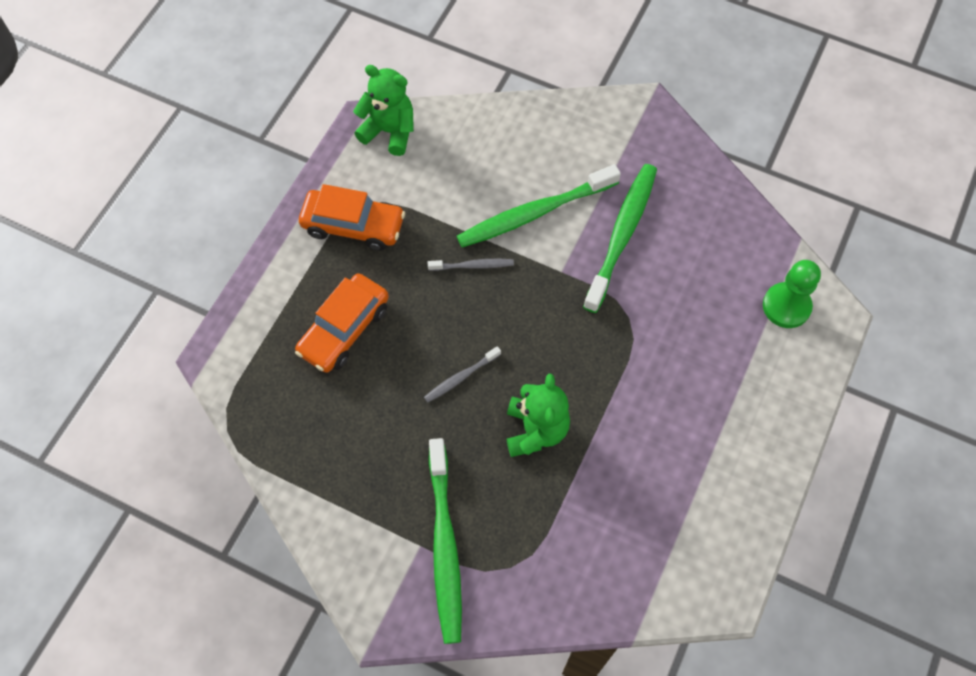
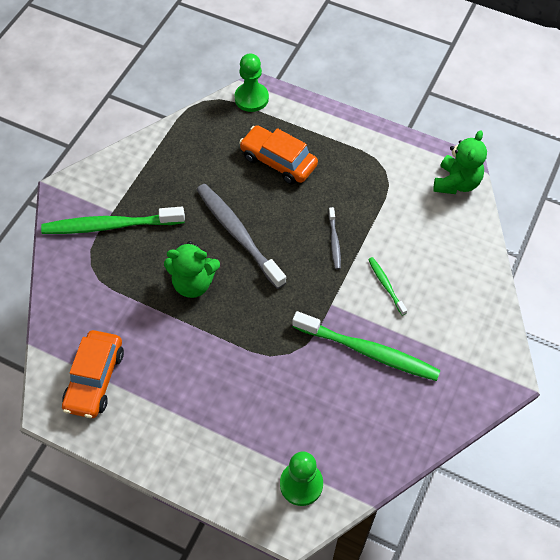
camera: 90 degrees right, 5 degrees down
orange car [299,184,405,251] -> orange car moved to [62,330,124,418]
grey toothbrush [424,346,501,403] -> grey toothbrush [197,184,287,289], size x2.09
green toothbrush [457,164,621,247] -> green toothbrush [368,257,407,316], size x0.48
none -> green pawn [235,53,269,112]

